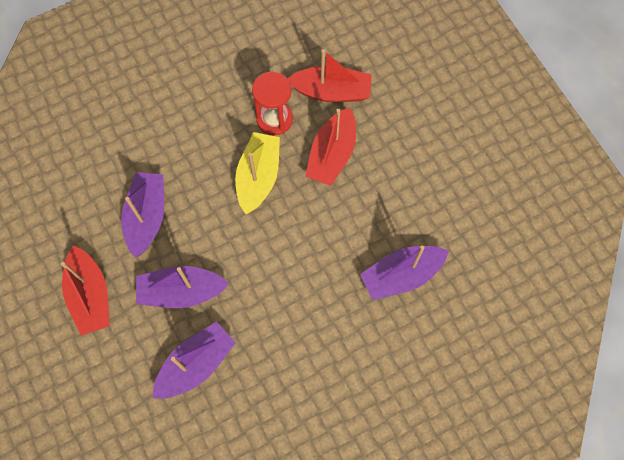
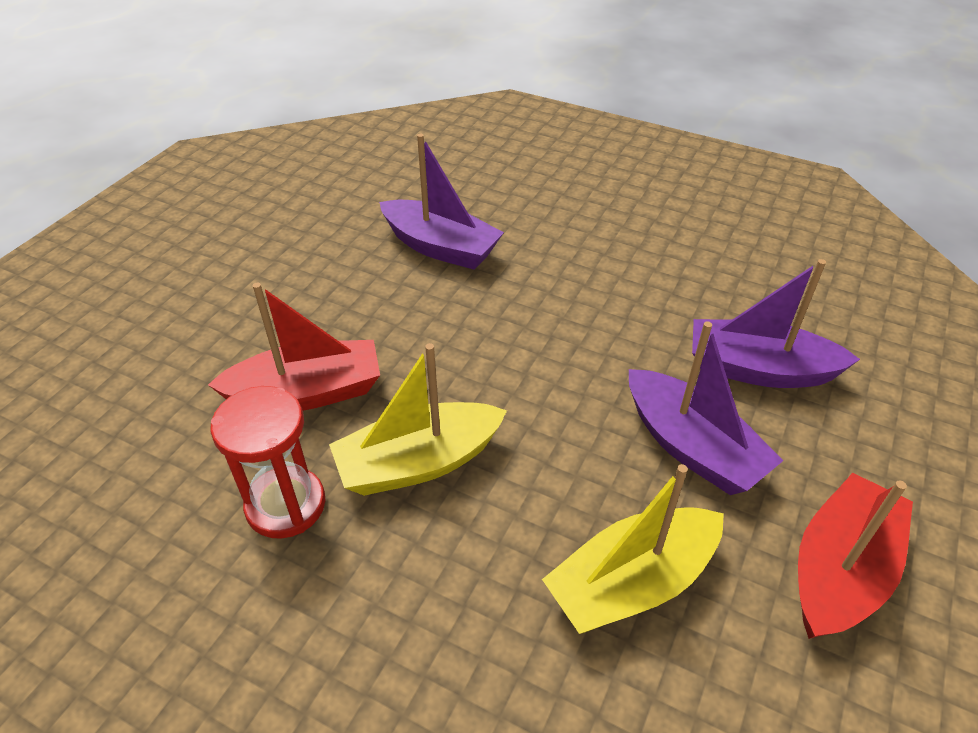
camera: 125 degrees left, 25 degrees down
purple boat [121,172,164,258] -> yellow boat [542,464,724,634]
red boat [287,49,372,102] -> none

